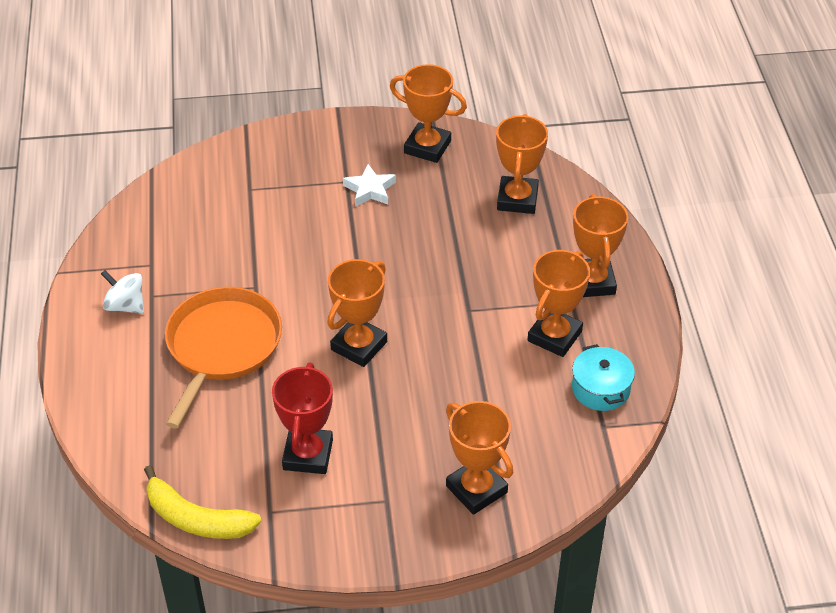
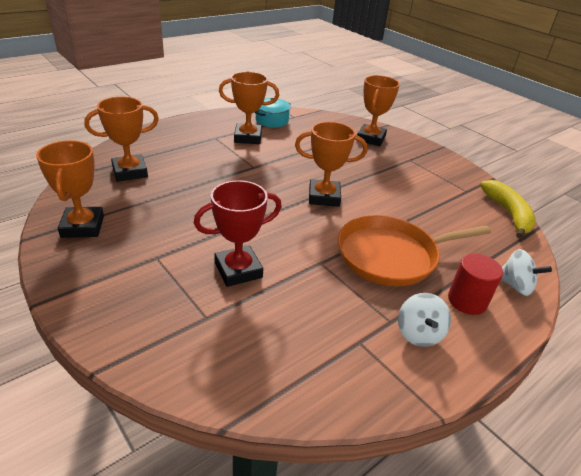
camera: 125 degrees left, 10 degrees down
red trophy [272,363,333,474] -> red trophy moved to [194,180,282,287]
white star [343,164,396,207] -> none
orange trophy [573,194,628,297] -> none
none -> red cylinder [448,254,503,315]
none -> white spinning top [501,249,552,296]

